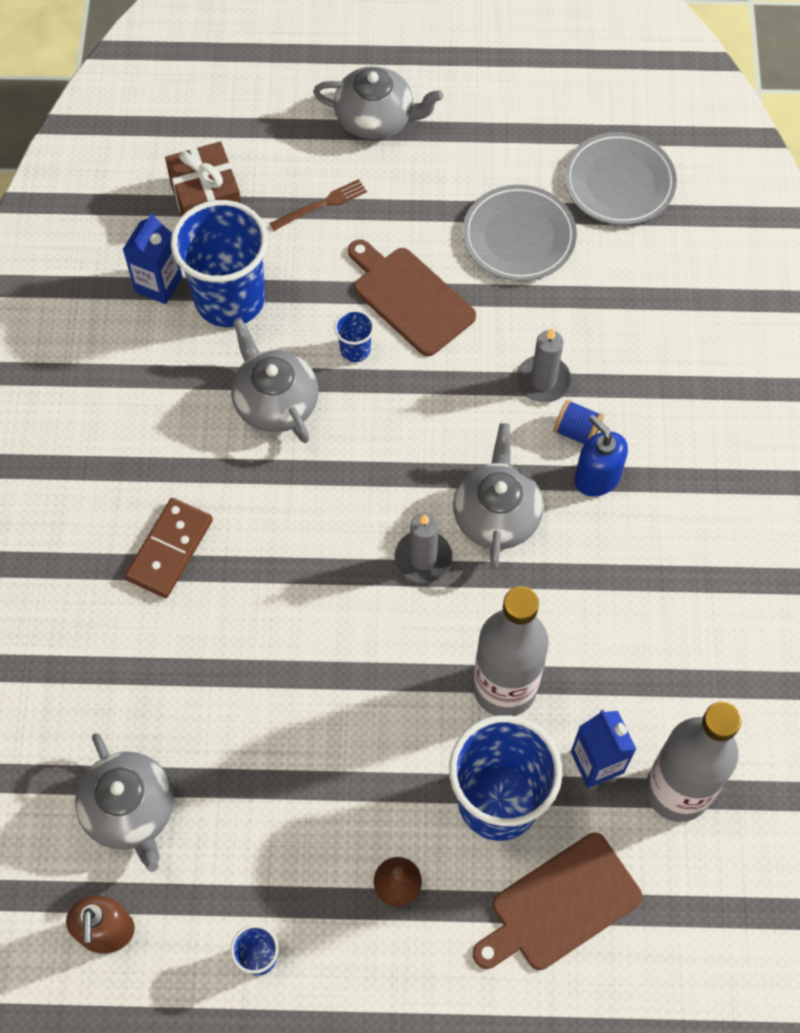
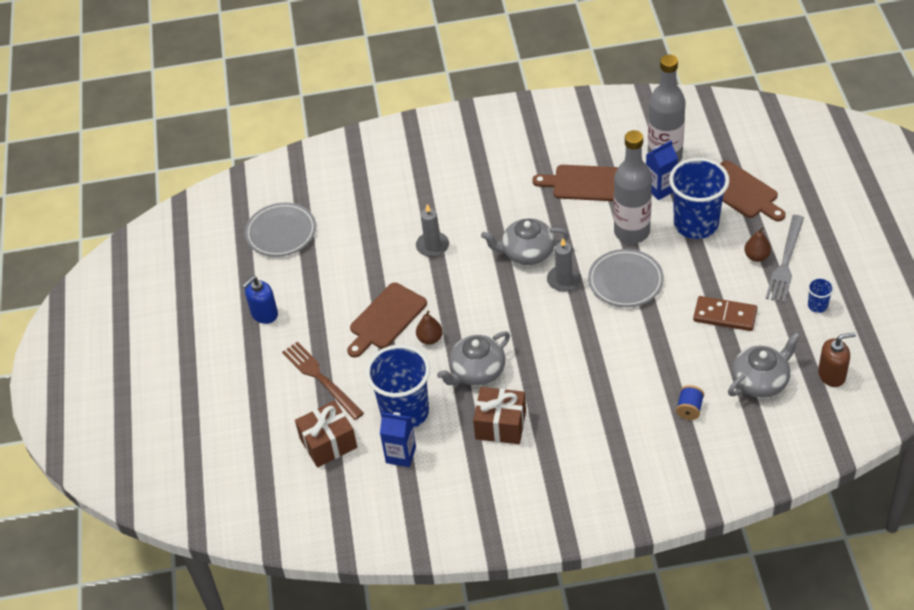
camera: 95 degrees left, 15 degrees down
brown domino [125,498,213,598] -> brown domino moved to [693,296,757,331]
brown fork [270,179,367,231] -> brown fork [282,341,364,420], size x1.65
grey teapot [313,66,443,140] -> none
blue cup [334,310,374,362] -> brown pear [416,310,443,345]
grey plate [462,185,577,281] -> grey plate moved to [588,249,664,307]
blue spool [554,400,604,444] -> blue spool moved to [676,385,704,420]
blue soap dispenser [575,415,628,497] -> blue soap dispenser moved to [242,276,278,324]
none -> brown gift [473,387,526,444]
none -> brown cutting board [532,165,618,201]
none -> grey fork [766,215,804,303]

